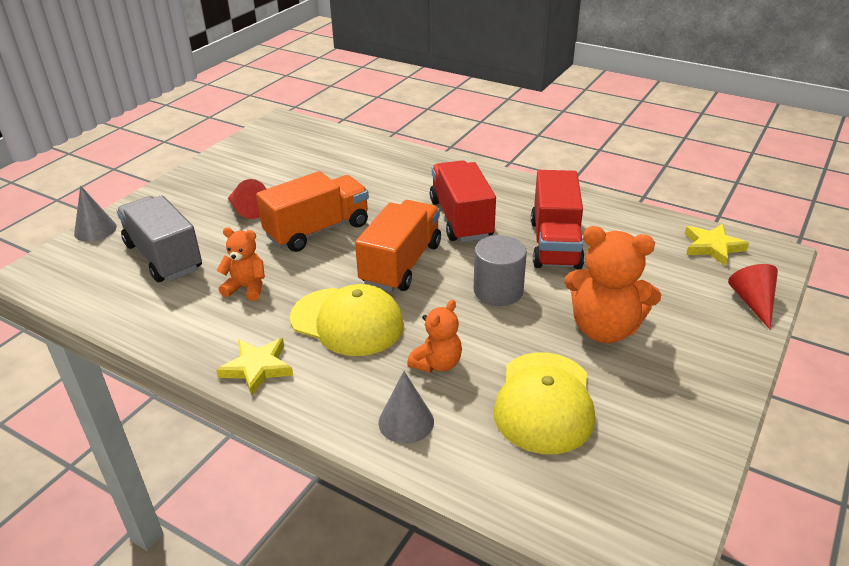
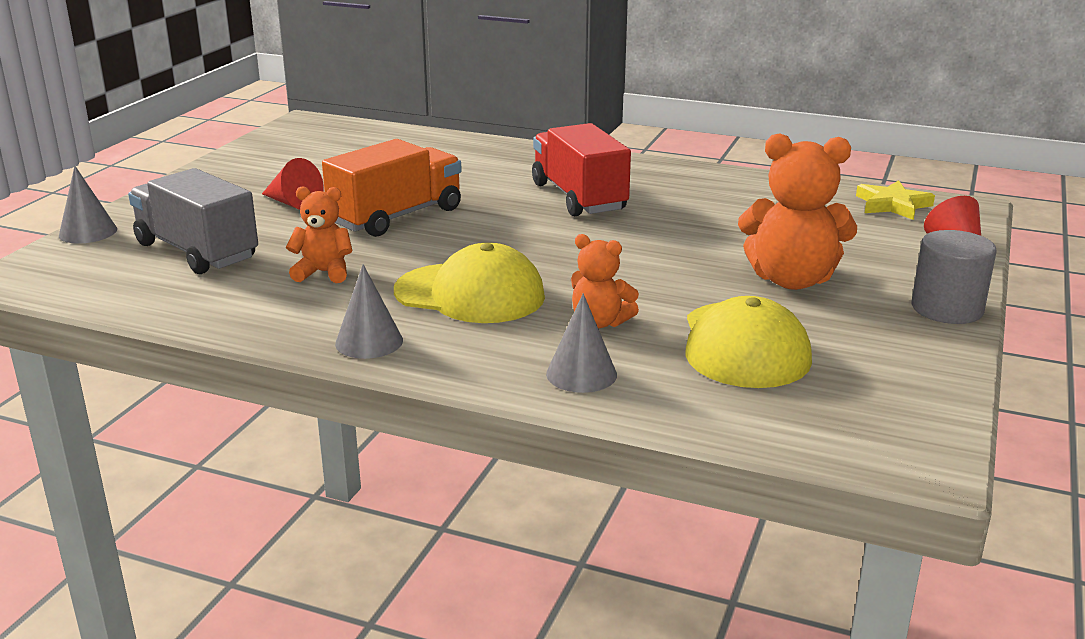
camera: 10 degrees left, 10 degrees down
yellow star [216,338,293,396] -> grey cone [335,264,403,359]
orange truck [355,200,441,292] -> none
orange teddy bear [407,300,462,373] -> orange teddy bear turned 90 degrees clockwise [571,234,639,329]
grey cylinder [474,235,527,306] -> grey cylinder moved to [912,230,997,324]
red truck [531,170,585,269] -> none

